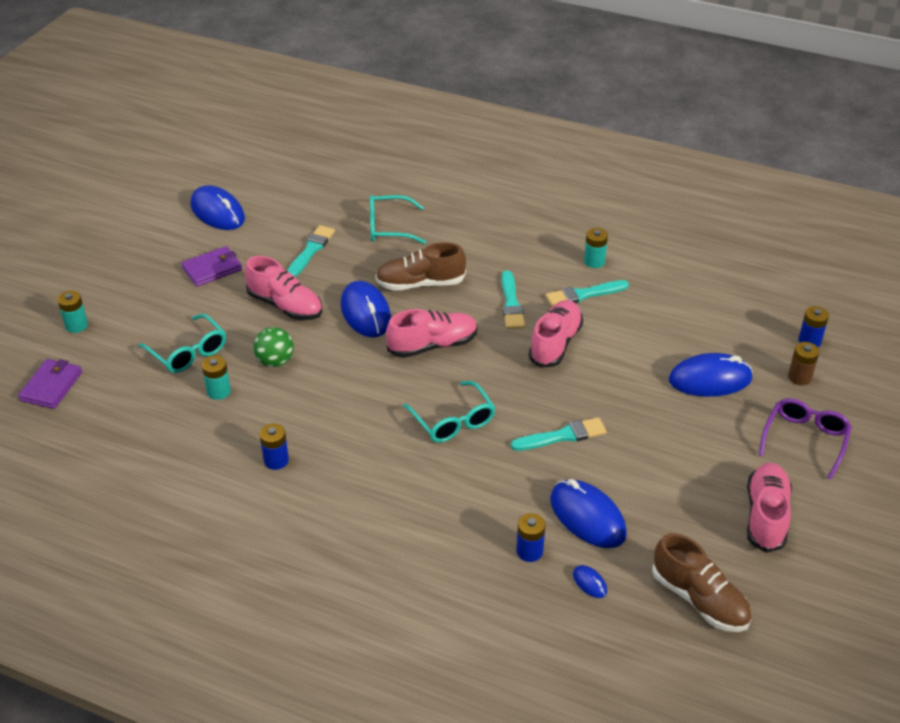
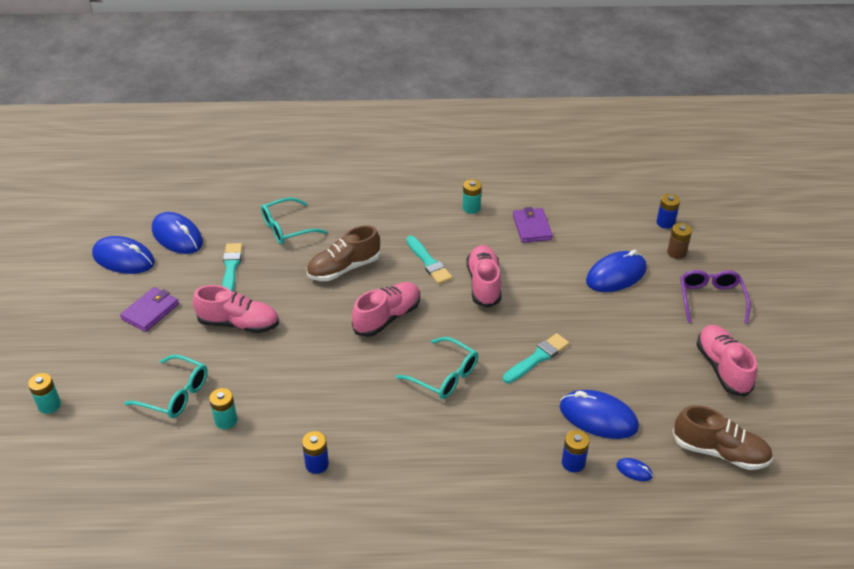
camera: 25 degrees left, 0 degrees up
purple wallet [18,359,82,409] -> purple wallet moved to [513,207,553,243]
green ball [253,327,294,367] -> none
blue mouse [341,281,391,337] -> blue mouse moved to [152,212,203,254]
turquoise brush [546,280,629,307] -> none

